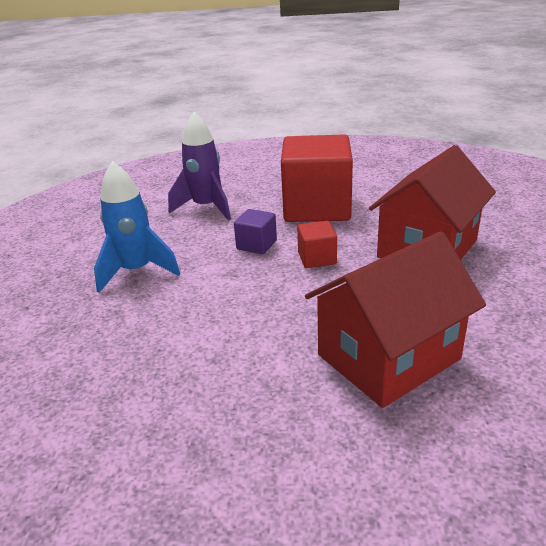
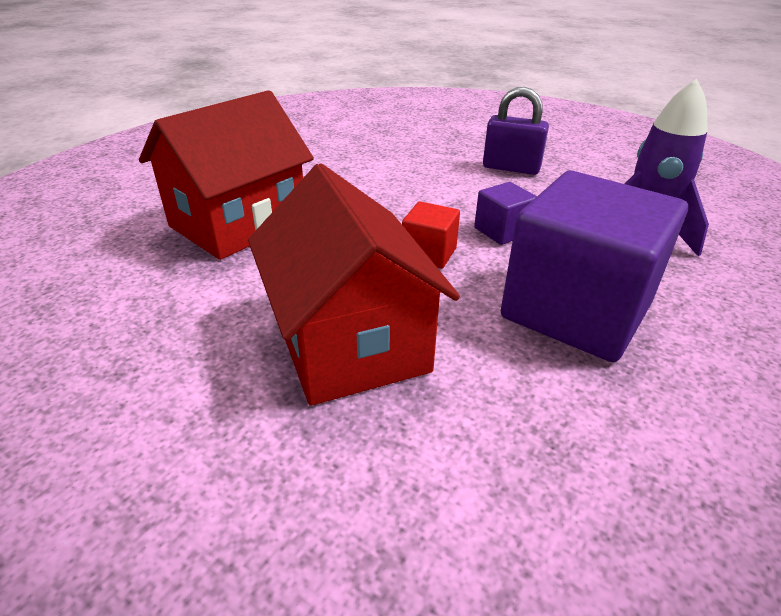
camera: 120 degrees right, 5 degrees up
blue rocket [94,161,180,293] -> purple padlock [483,87,549,175]
red cube [281,134,353,222] -> purple cube [501,171,688,362]
red house [305,231,486,408] -> red house turned 45 degrees clockwise [139,90,314,260]

